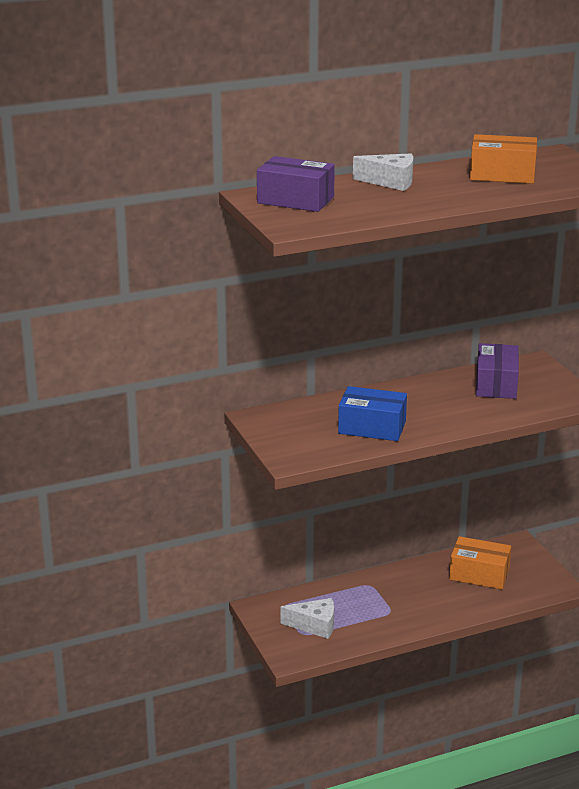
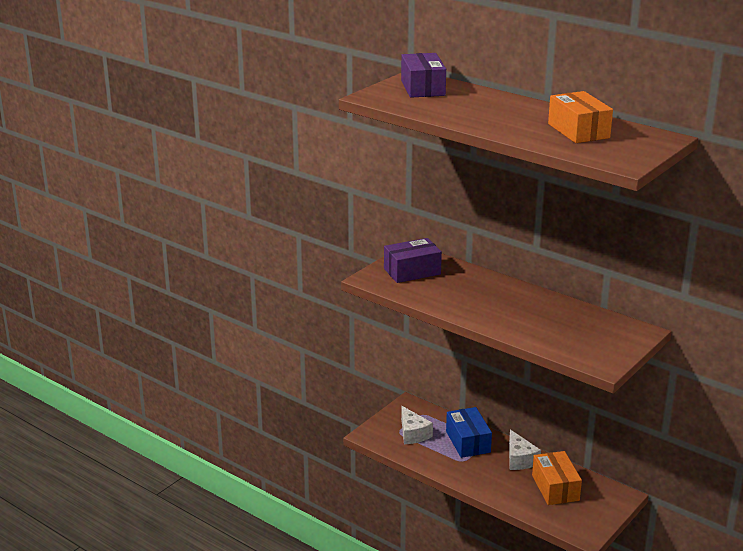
camera: 60 degrees right, 0 degrees up
blue box [338,386,407,441] -> blue box moved to [446,407,492,458]
white cheese [353,153,413,191] -> white cheese moved to [509,429,541,470]
purple box [476,343,519,399] -> purple box moved to [384,238,442,283]

